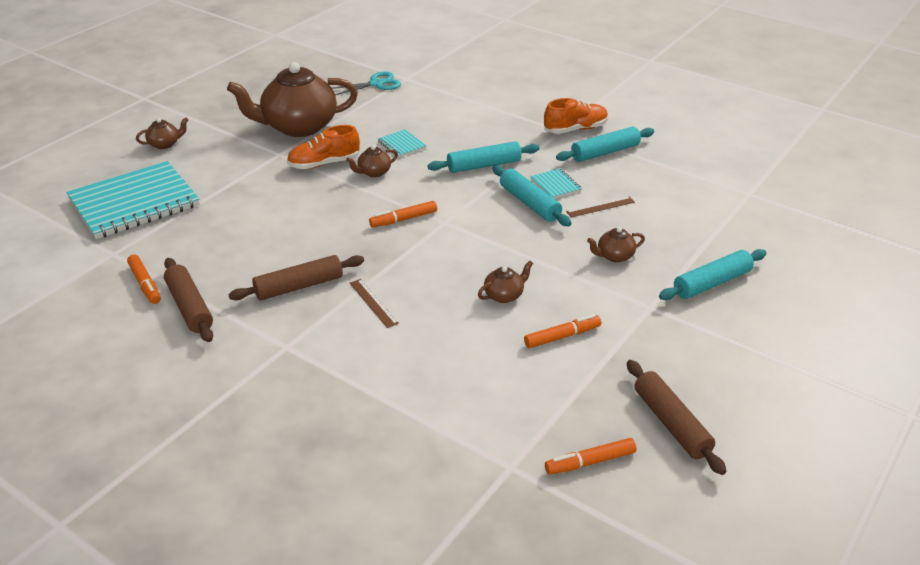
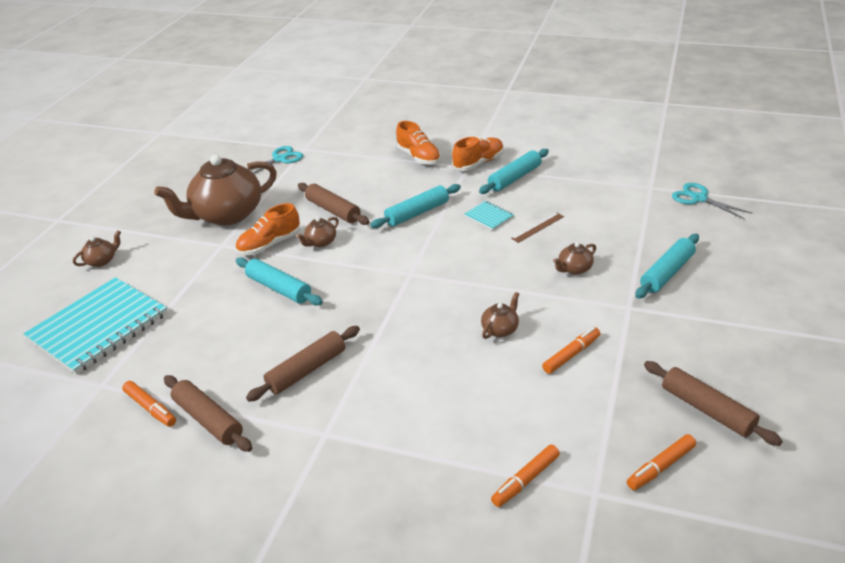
camera: 15 degrees left, 0 degrees up
brown ruler [350,279,399,328] -> none
orange marker [369,201,437,227] -> orange marker moved to [491,445,560,507]
turquoise notebook [378,129,427,157] -> brown rolling pin [298,183,369,225]
turquoise rolling pin [492,165,571,226] -> turquoise rolling pin moved to [236,257,323,305]
none -> orange shoe [396,121,441,165]
none -> turquoise scissors [672,183,753,219]

